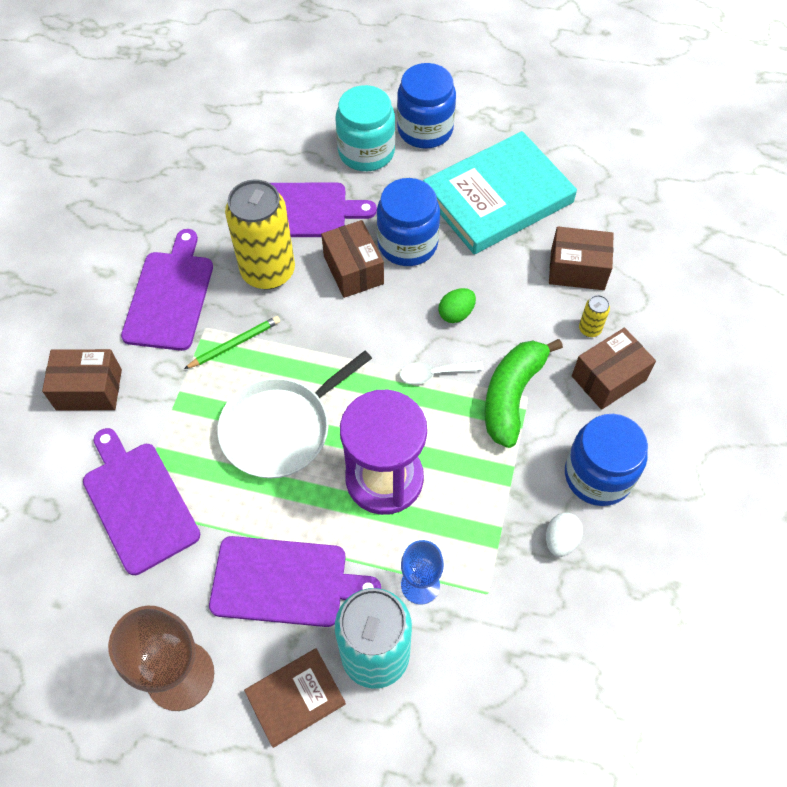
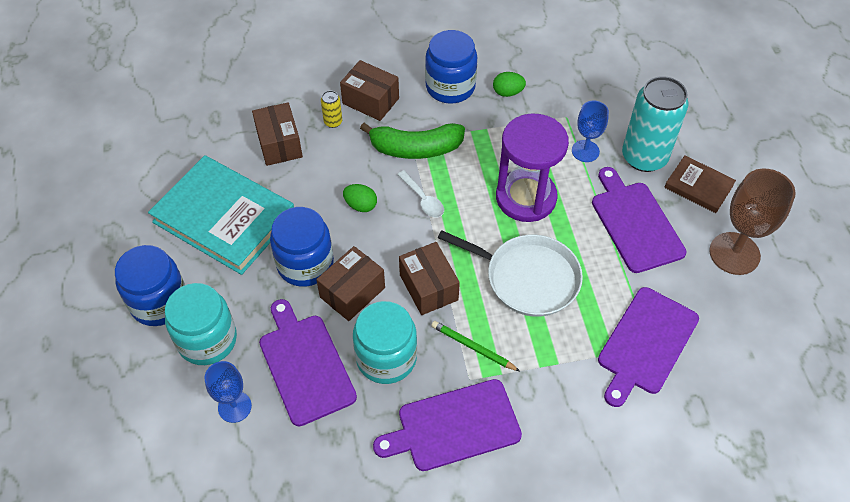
camera: 115 degrees left, 5 degrees down
brown box [42,349,122,410] -> brown box moved to [399,242,460,315]
yellow can [225,179,295,289] -> turquoise jar [353,301,417,384]
white egg [546,512,583,557] -> green egg [493,72,526,97]
none -> blue goblet [205,361,252,423]

